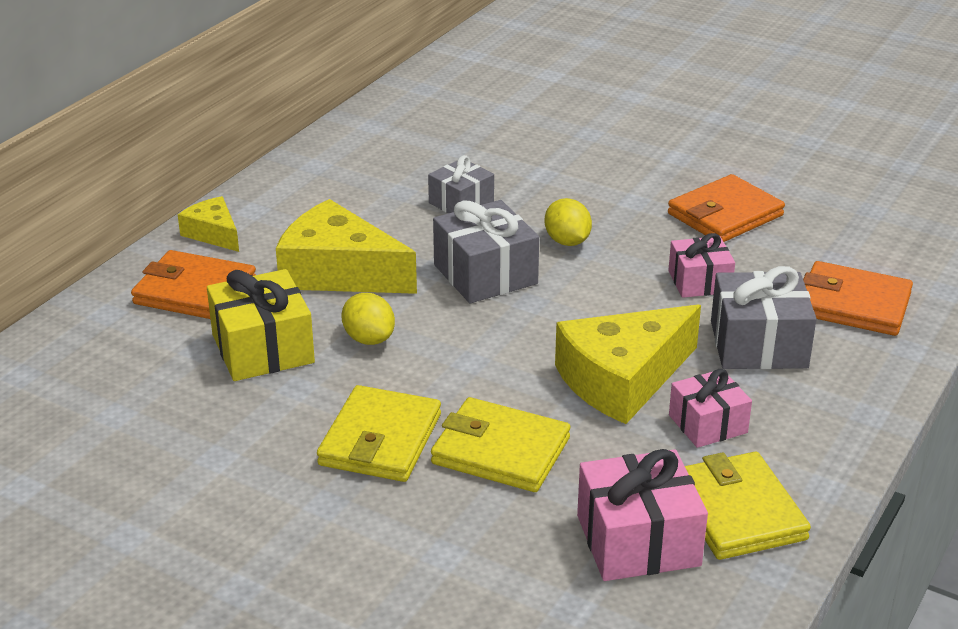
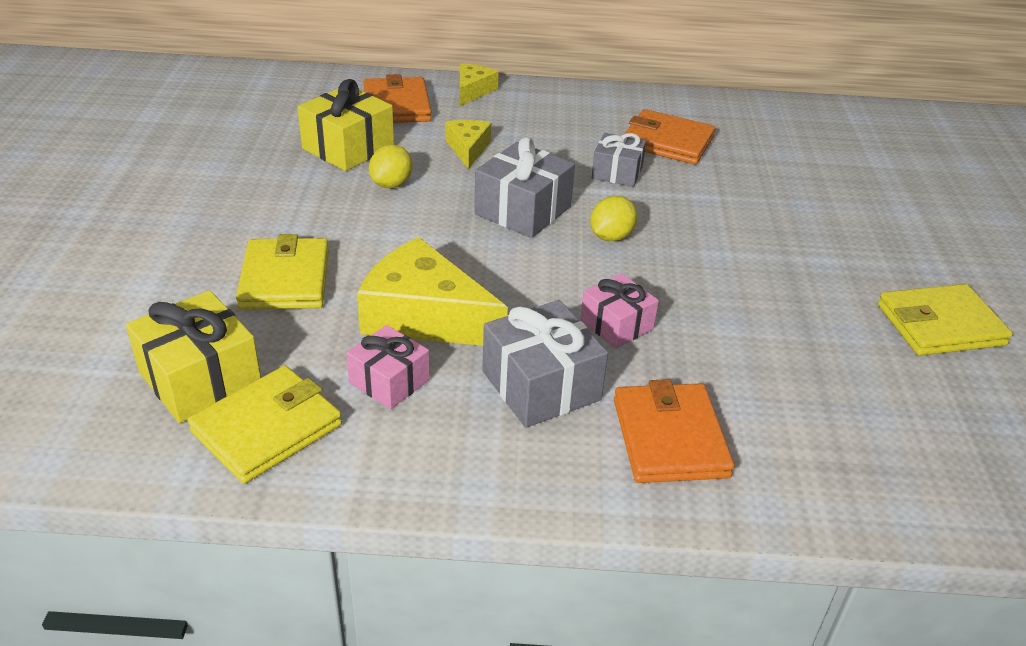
camera: 60 degrees right, 5 degrees up
yellow cheese [276,199,417,294] -> yellow cheese [446,120,491,169], size x0.53
yellow wallet [317,385,441,482] -> yellow wallet moved to [878,284,1013,356]
pink gift [577,449,708,581] -> yellow gift [126,290,261,423]
orange wallet [668,174,785,242] -> orange wallet moved to [624,109,715,165]

